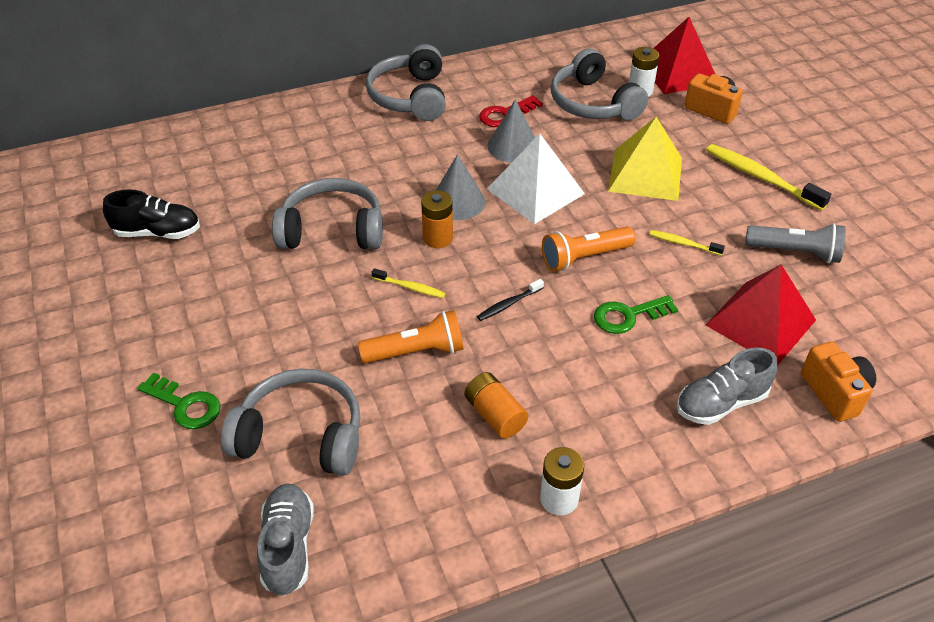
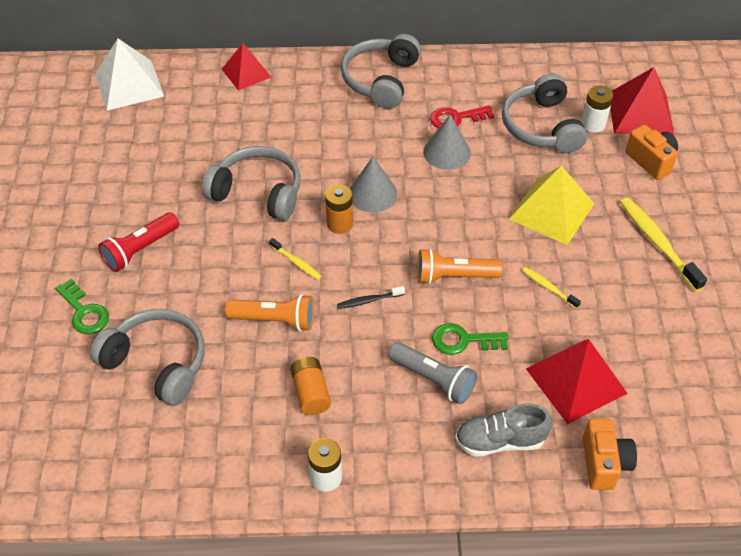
camera: 20 degrees right, 5 degrees up
black shoe [103,189,200,239] -> none
grey shoe [257,484,314,596] -> none
white pyramid [487,133,585,224] -> white pyramid moved to [95,38,164,110]
grey flashlight [745,223,846,263] -> grey flashlight moved to [388,342,477,404]
none -> red flashlight [98,212,179,272]
none -> red pyramid [222,43,271,91]

